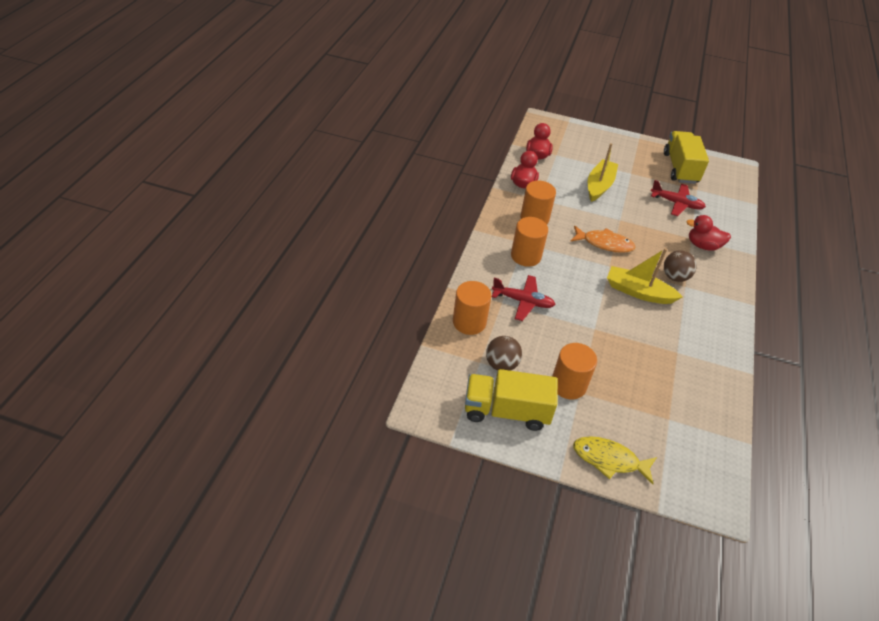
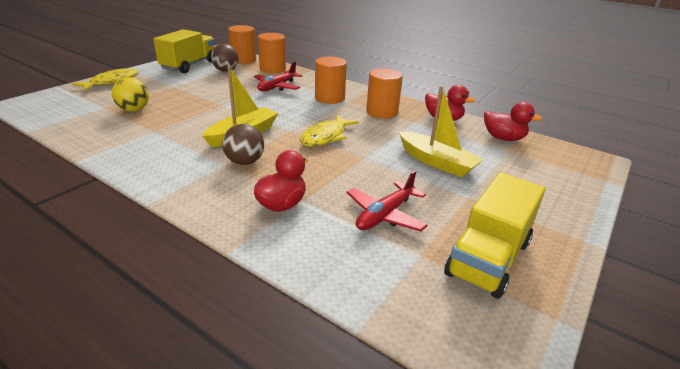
camera: 110 degrees right, 15 degrees down
orange cylinder [552,343,597,399] -> orange cylinder moved to [228,25,256,64]
orange fish [570,225,636,253] -> yellow fish [300,115,359,147]
yellow truck [664,131,709,184] -> yellow truck turned 105 degrees clockwise [444,172,545,299]
none -> yellow ball [112,77,149,112]

